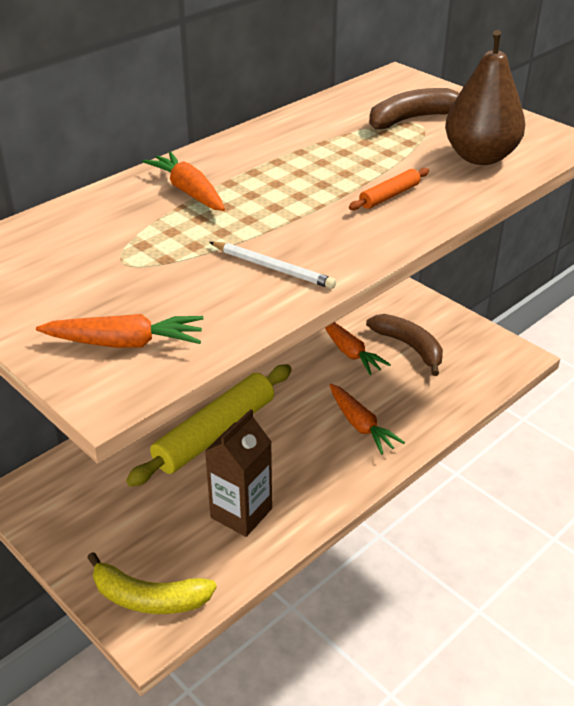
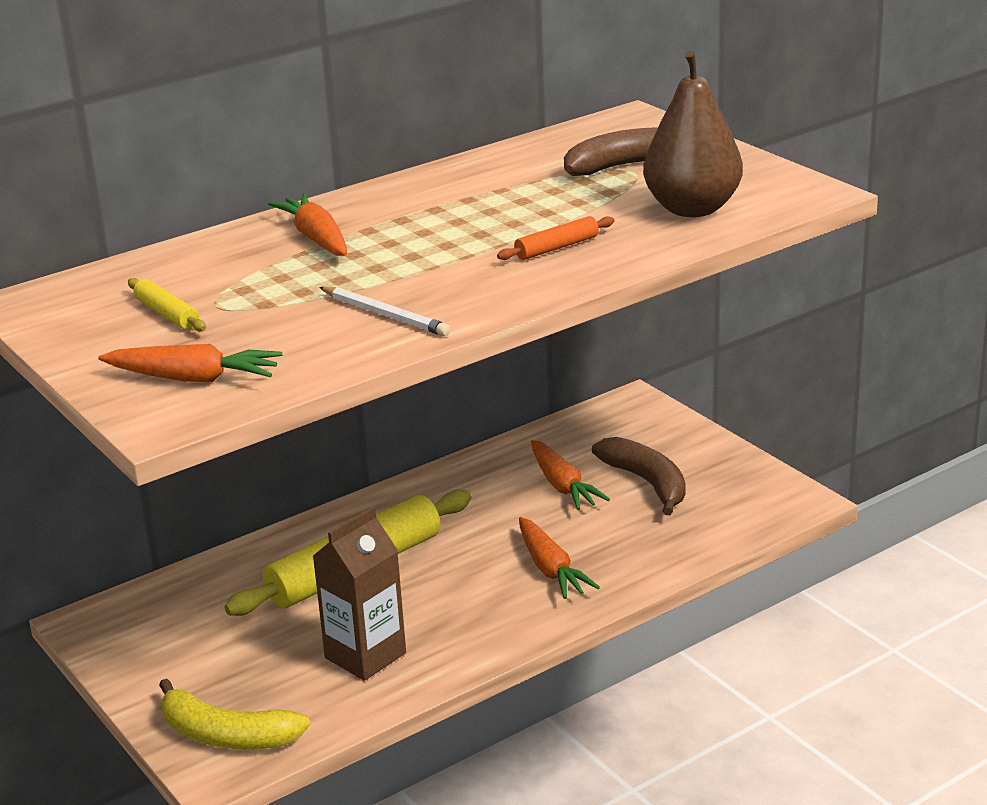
camera: 10 degrees right, 10 degrees down
none -> yellow rolling pin [128,278,206,332]

